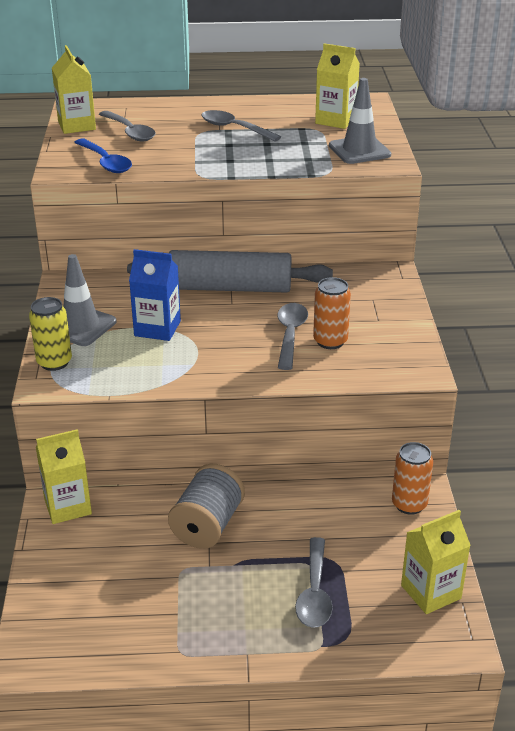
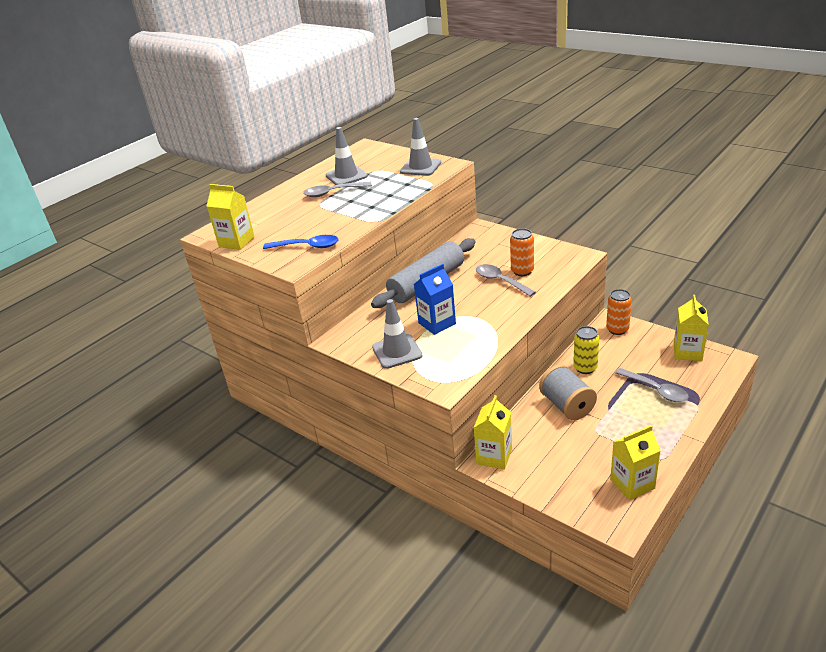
camera: 45 degrees left, 0 degrees up
yellow can [29,297,72,371] -> yellow can moved to [573,326,599,374]
grey spoon [99,111,156,141] -> none
yellow carton [315,43,360,129] -> yellow carton moved to [610,425,661,500]
none -> grey traffic cone [325,127,368,185]

